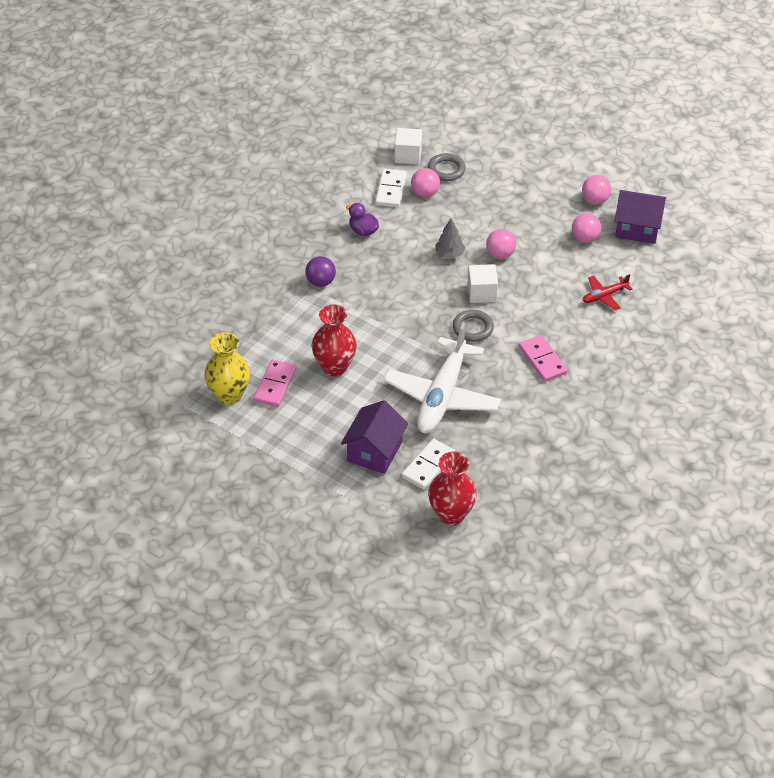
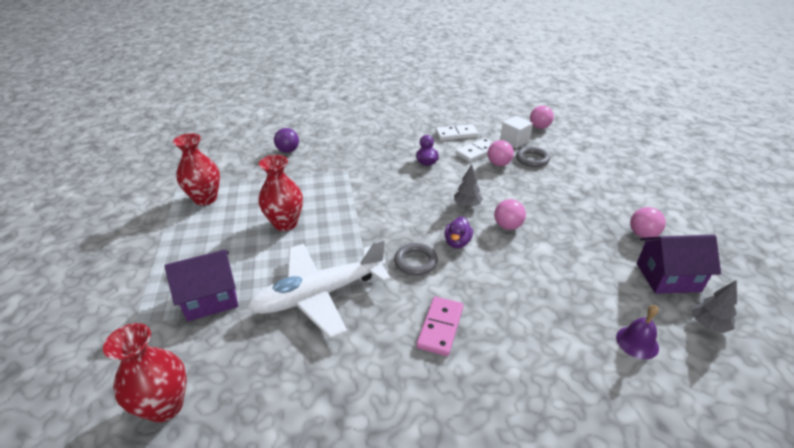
camera: 45 degrees right, 10 degrees down
yellow vase [204,332,250,405] -> red vase [173,133,220,205]
pink domino [254,360,297,407] -> none
purple ball [305,256,336,287] -> purple ball moved to [274,128,299,153]
white domino [402,439,456,489] -> white domino moved to [436,124,478,141]
white cube [467,264,498,303] -> purple duck [445,216,473,248]
pink ball [572,213,602,243] -> pink ball moved to [530,105,554,129]
red plane [582,274,633,310] -> none
purple house [615,190,666,244] -> purple house turned 60 degrees counterclockwise [637,235,721,294]
none -> purple bell [616,305,659,359]
none -> grey tree [692,280,737,333]

